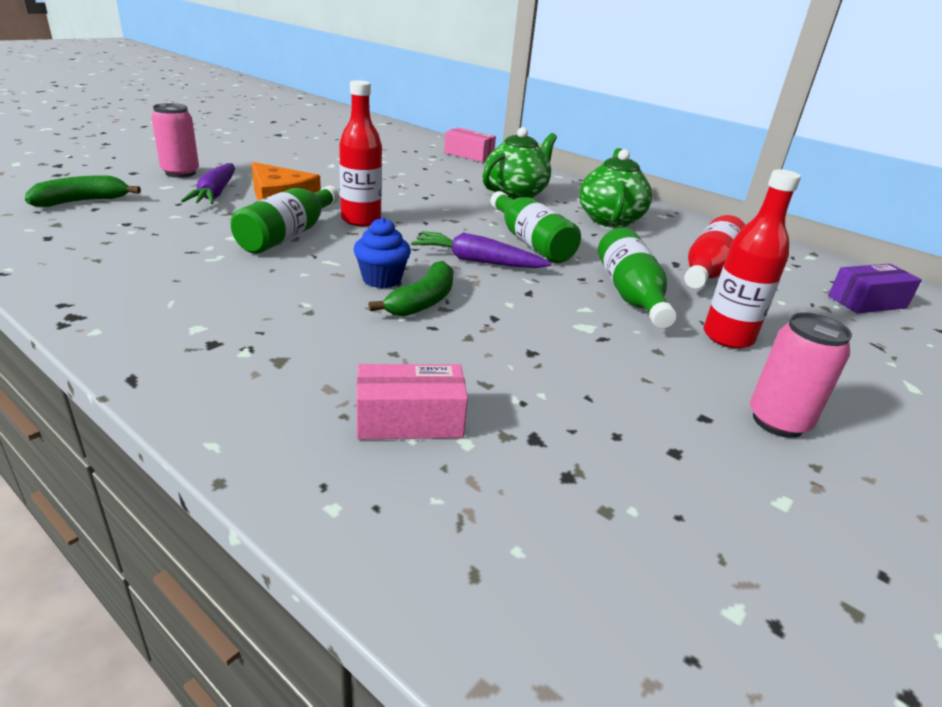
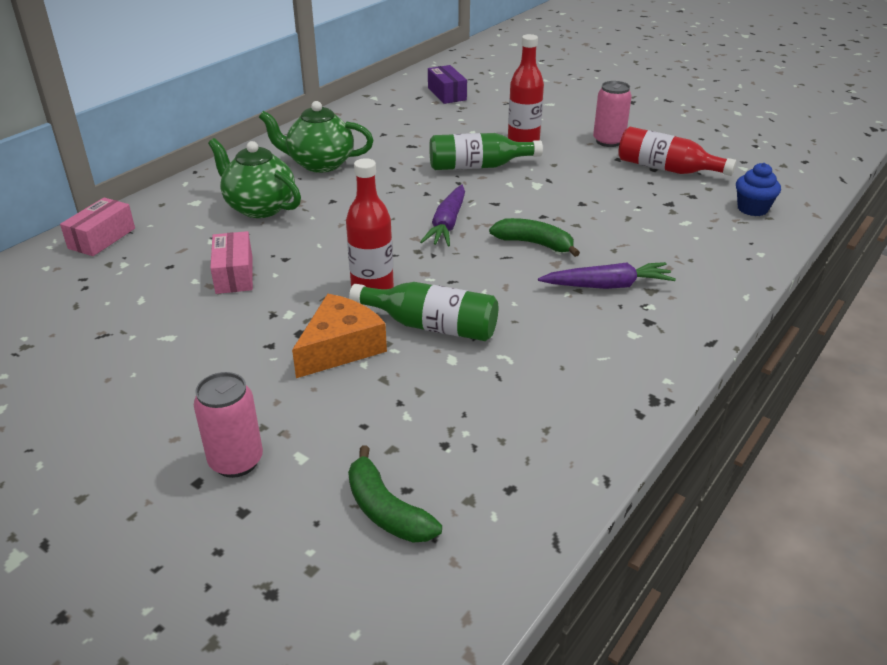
camera: 90 degrees left, 5 degrees up
purple carrot [181,163,235,204] -> purple carrot moved to [538,262,676,289]
blue cupcake [354,217,411,288] -> blue cupcake moved to [736,163,781,216]
pink box [356,364,468,439] -> pink box moved to [210,231,253,294]
green bottle [491,191,581,263] -> none
red bottle [684,215,745,288] -> red bottle moved to [618,127,737,176]

